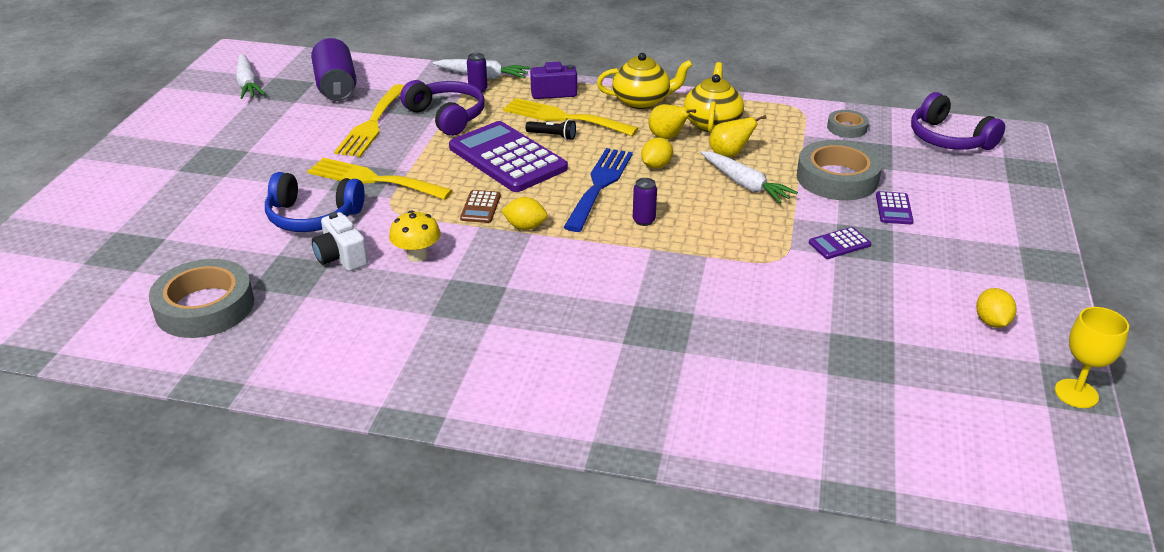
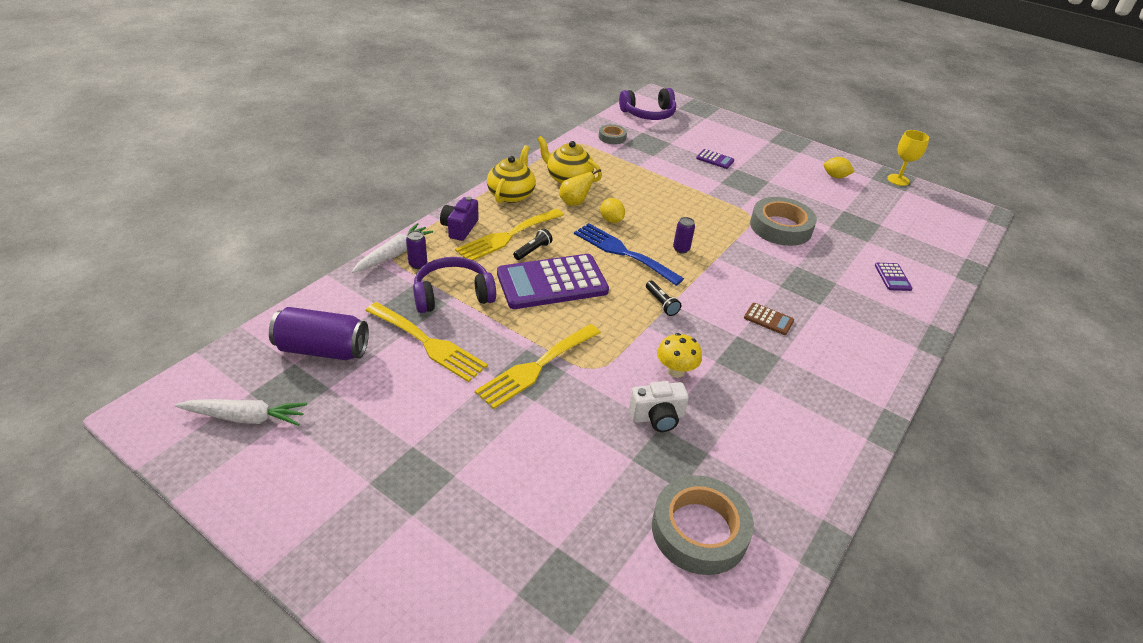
camera: 70 degrees left, 5 degrees up
blue headphones [265,172,365,232] -> none
brown calculator [460,190,501,223] -> brown calculator moved to [744,303,794,335]
yellow lemon [501,197,548,230] -> black flashlight [646,281,681,316]
white carrot [700,151,798,204] -> none
yellow pear [709,115,767,157] -> none
grey tape [797,140,882,200] -> grey tape moved to [750,197,817,246]
purple calculator [809,227,871,259] -> purple calculator moved to [875,263,912,291]

